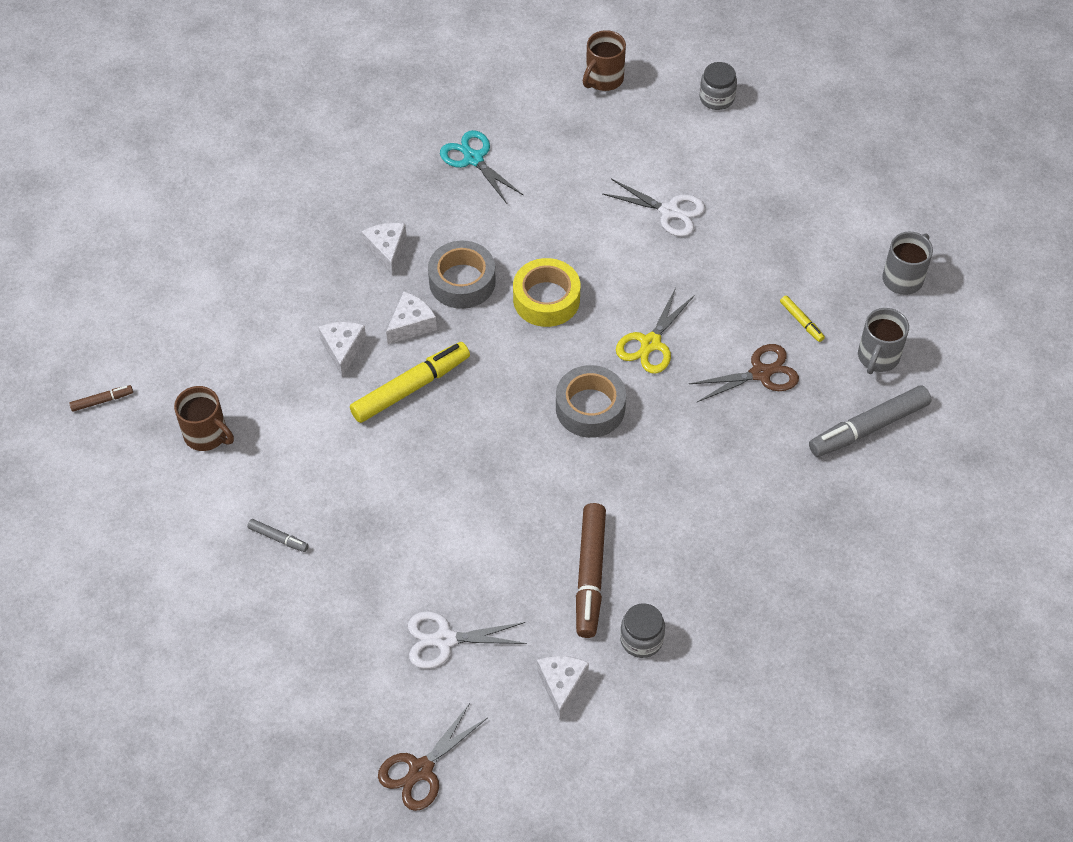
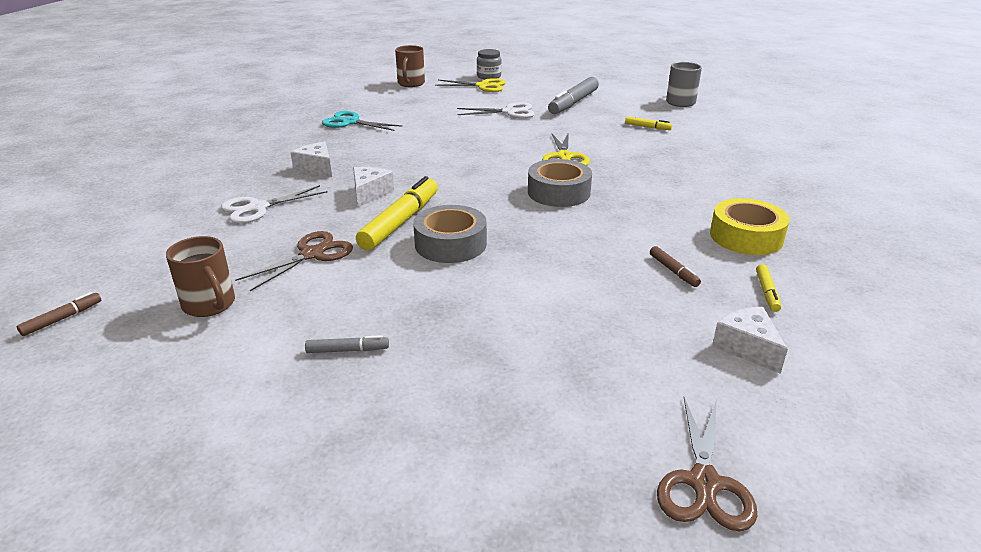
camera: 30 degrees left, 25 degrees down
brown mug [174,386,234,451] -> brown mug turned 45 degrees clockwise [166,236,235,317]
white cheese [318,322,366,377] -> none
white scissors [408,611,527,669] -> white scissors moved to [221,185,328,224]
grey tape [428,241,496,309] -> grey tape moved to [413,205,487,263]
yellow tape [513,258,580,327] -> yellow tape moved to [710,198,790,255]
brown marker [576,503,606,638] -> brown marker [650,246,701,287], size x0.47
grey jar [620,603,665,658] -> yellow marker [756,264,781,312]
brown scissors [689,344,799,402] -> brown scissors moved to [235,231,353,291]
grey marker [809,385,931,457] -> grey marker moved to [548,77,599,114]
grey mug [858,308,909,374] -> none
none -> yellow scissors [435,78,506,92]

